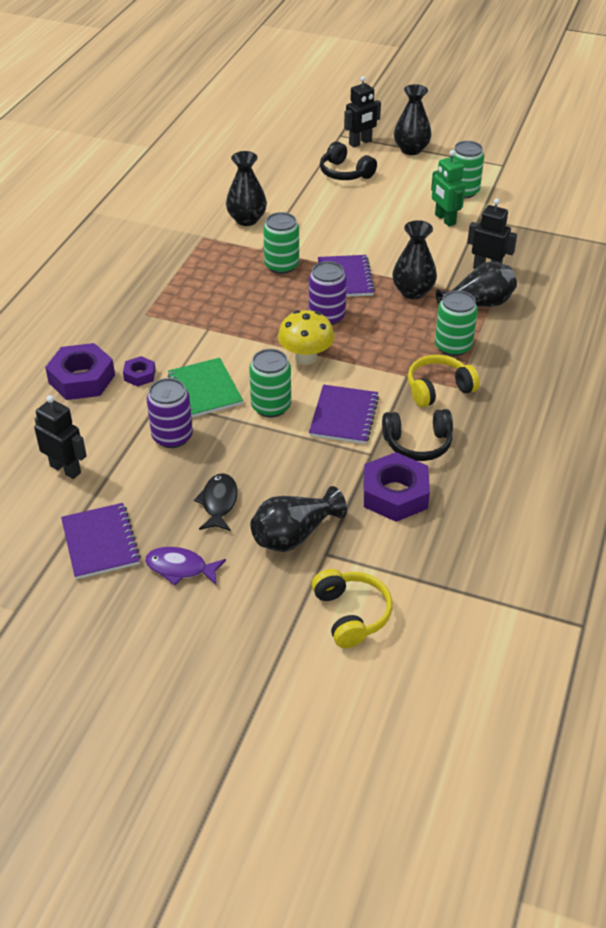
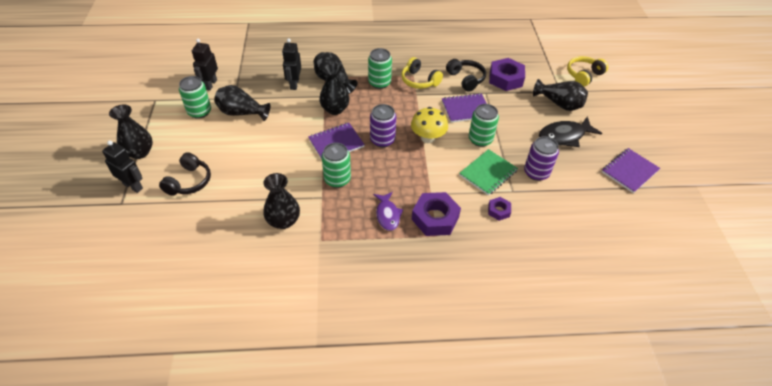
camera: 115 degrees left, 5 degrees up
black robot [34,395,87,479] -> black robot moved to [192,39,218,91]
purple nut [45,343,115,400] -> purple nut moved to [412,192,461,236]
purple fish [145,547,226,586] -> purple fish moved to [373,192,403,231]
black fish [194,473,238,531] -> black fish [539,116,602,147], size x1.50
green robot [431,150,466,227] -> black vase [214,85,270,121]

